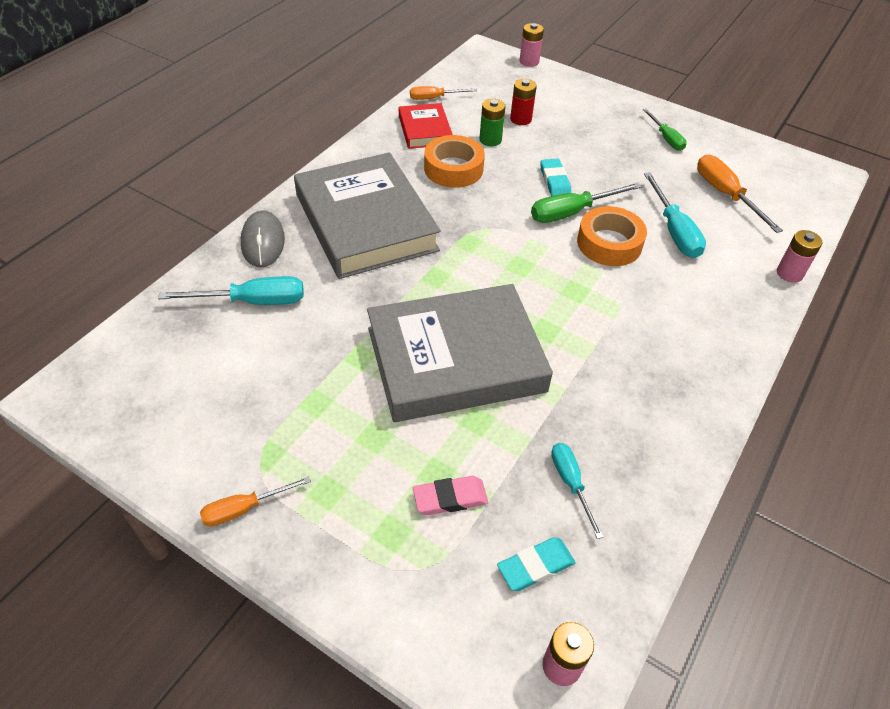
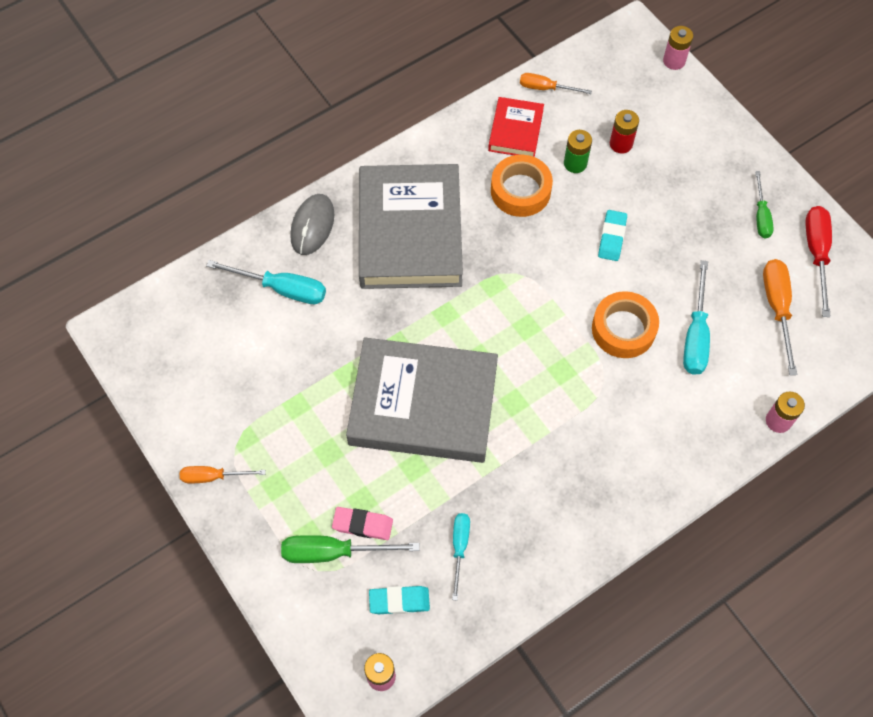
camera: 25 degrees right, 15 degrees up
green screwdriver [531,183,642,223] -> green screwdriver moved to [281,535,420,563]
none -> red screwdriver [805,206,832,317]

